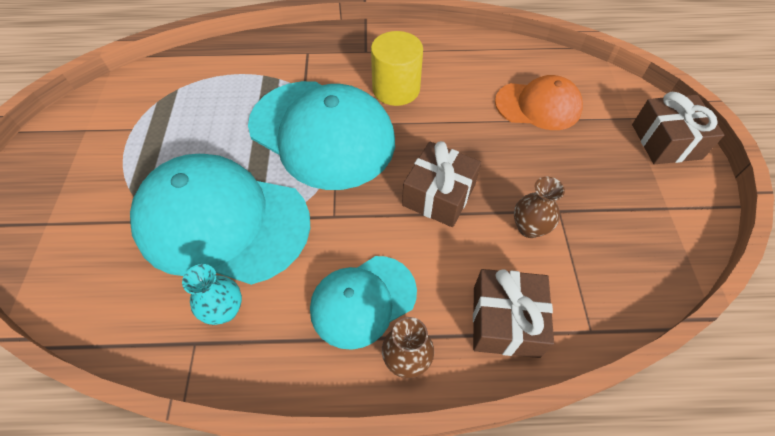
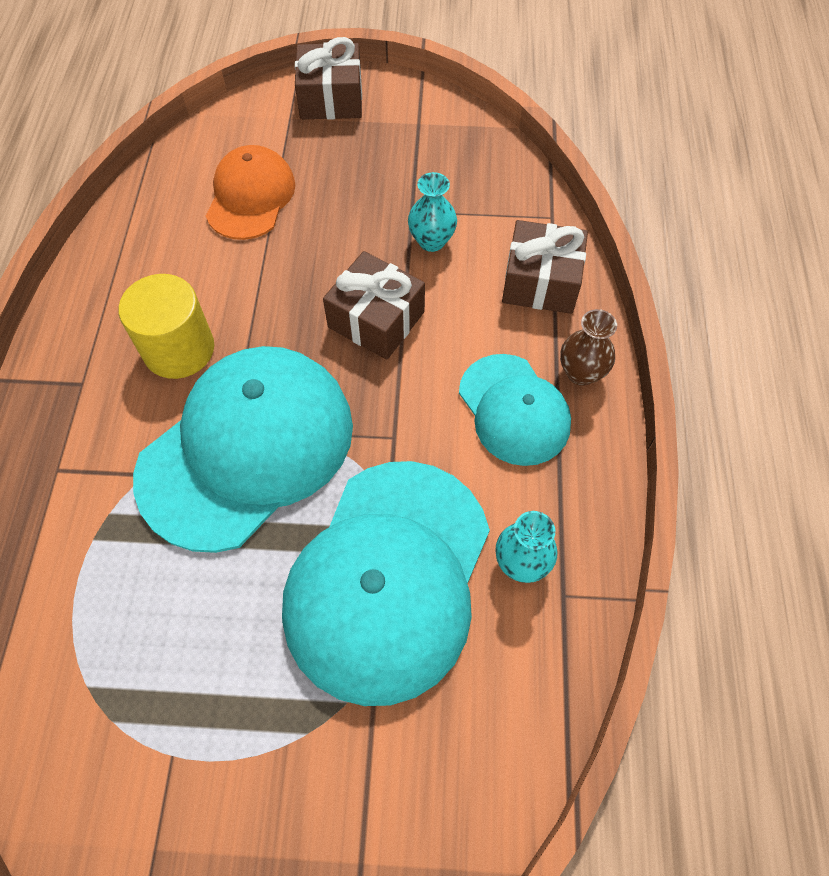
camera: 85 degrees left, 5 degrees up
brown vase [514,177,565,238] -> turquoise vase [408,172,457,252]

